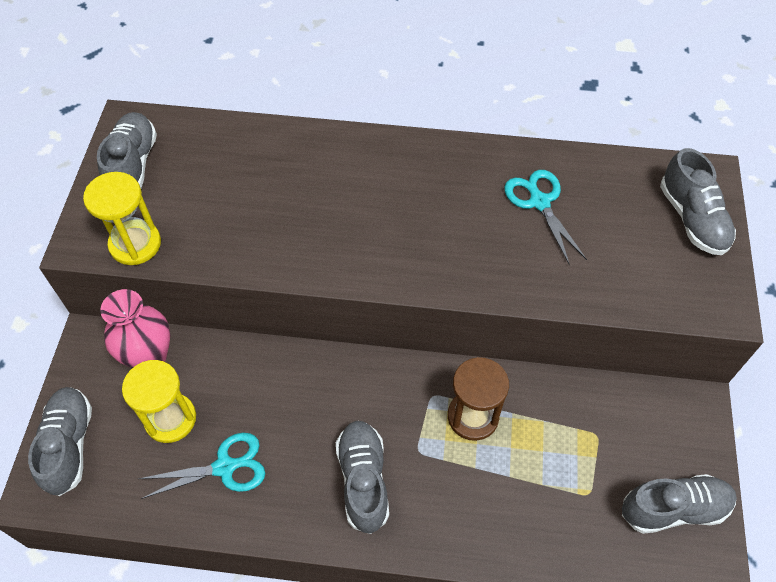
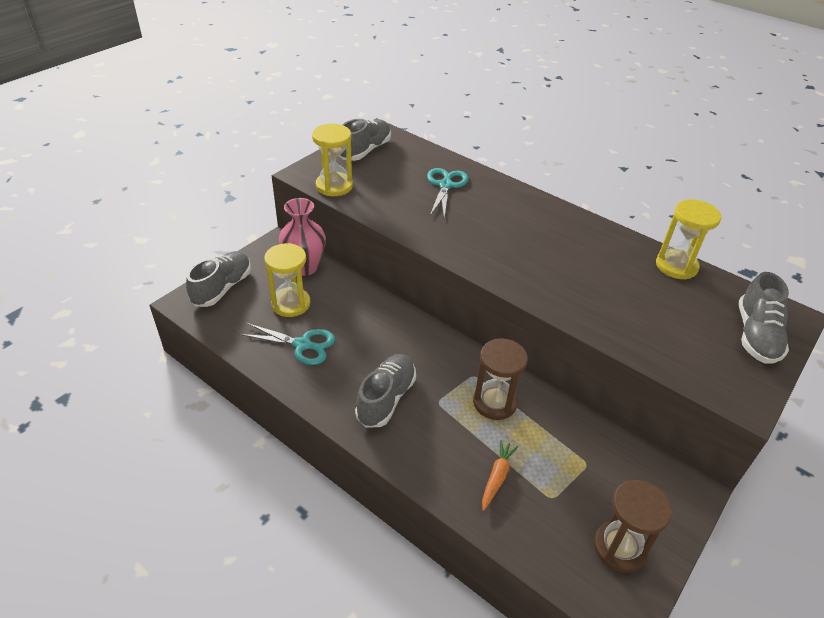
camera: 30 degrees right, 15 degrees down
turquoise scissors [504,170,587,265] -> turquoise scissors moved to [427,168,468,217]
grey shoe [622,474,737,534] -> brown hourglass [594,480,672,573]
none -> orange carrot [482,440,518,511]
none -> yellow hourglass [656,199,721,280]

